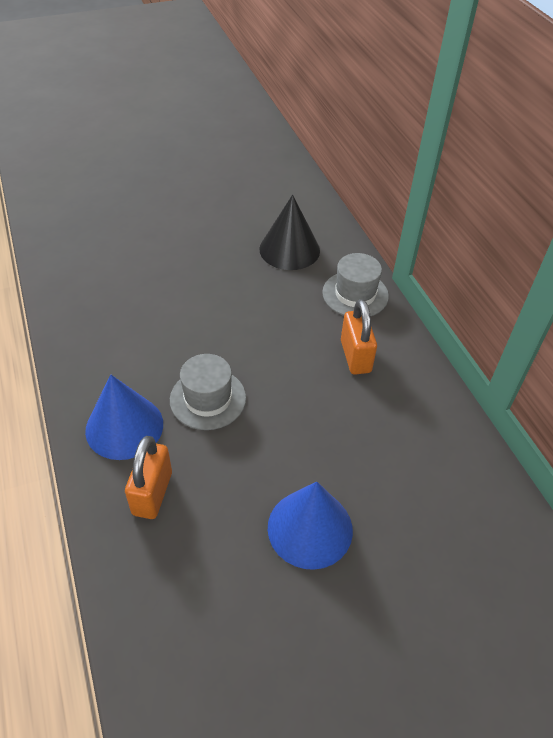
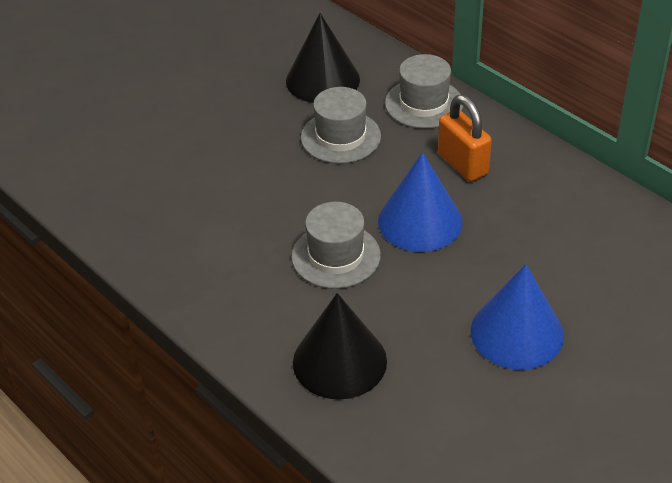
camera: 20 degrees left, 5 degrees down
blue cone [85,375,163,460] -> blue cone moved to [378,152,463,252]
orange padlock [125,436,172,519] -> black cone [293,293,387,400]
none -> grey hat [301,87,381,164]

